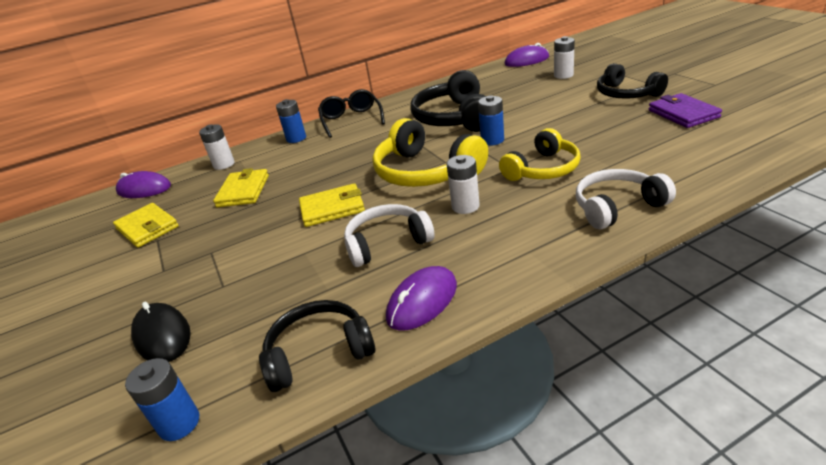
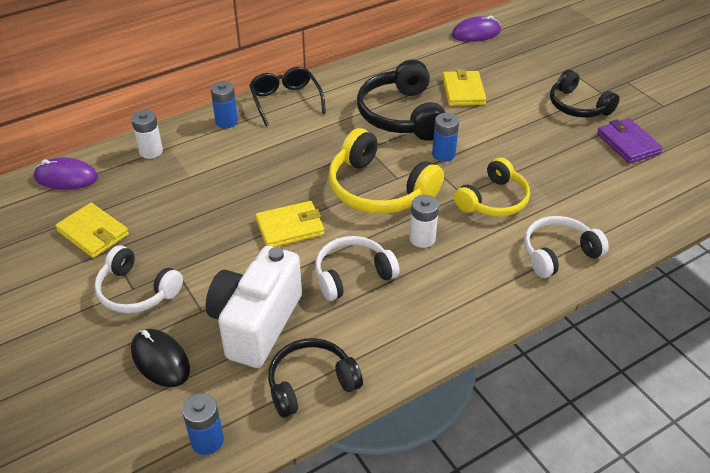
camera: 10 degrees left, 10 degrees up
yellow wallet [213,168,269,207] -> yellow wallet moved to [442,69,486,106]
purple mouse [386,266,457,331] -> none
white battery [554,36,575,79] -> none
none -> white headphones [94,245,183,313]
none -> white camera [206,246,302,368]

